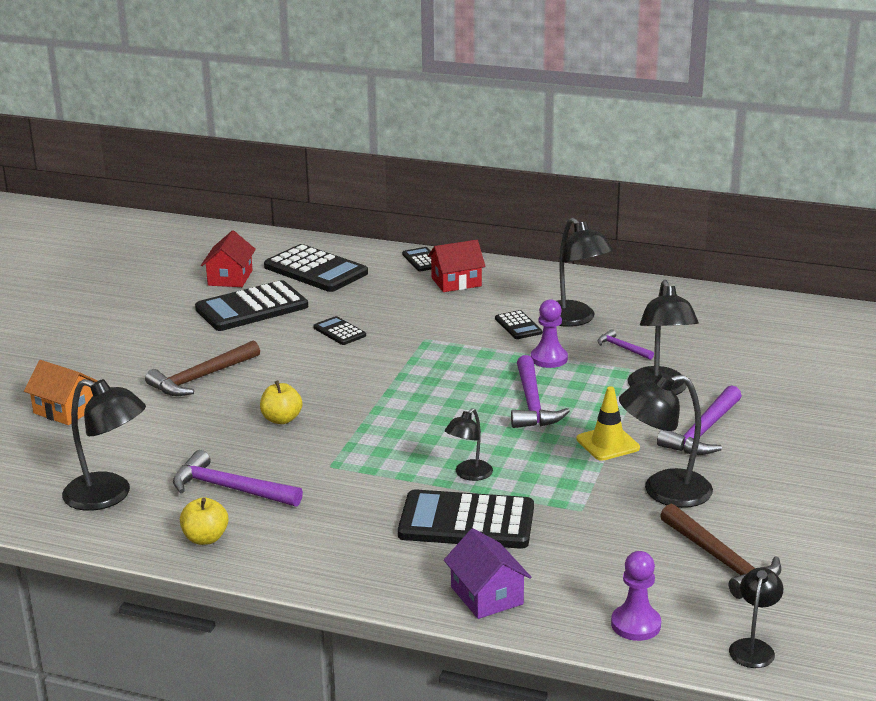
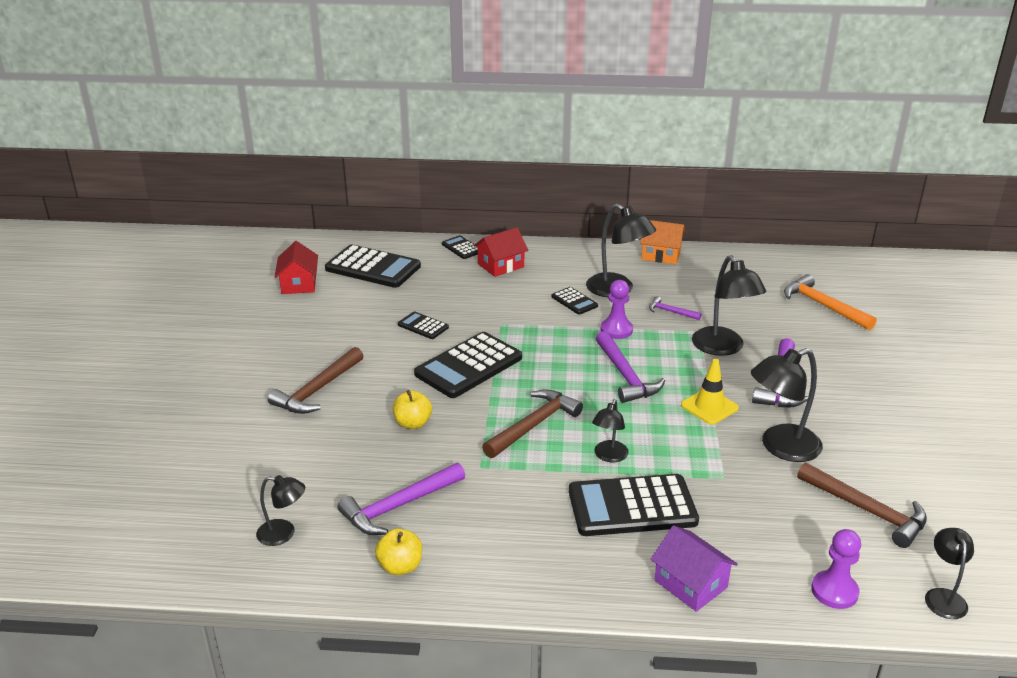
camera: 15 degrees left, 5 degrees up
orange house [24,360,98,425] -> orange house moved to [640,220,685,264]
black lamp [62,379,146,511] -> black lamp [256,475,305,546], size x0.57
purple hammer [173,450,303,507] -> purple hammer turned 45 degrees counterclockwise [337,463,465,535]
black calculator [195,280,308,331] -> black calculator moved to [414,332,522,398]
none -> brown hammer [482,389,583,458]
none -> orange hammer [784,274,877,330]

